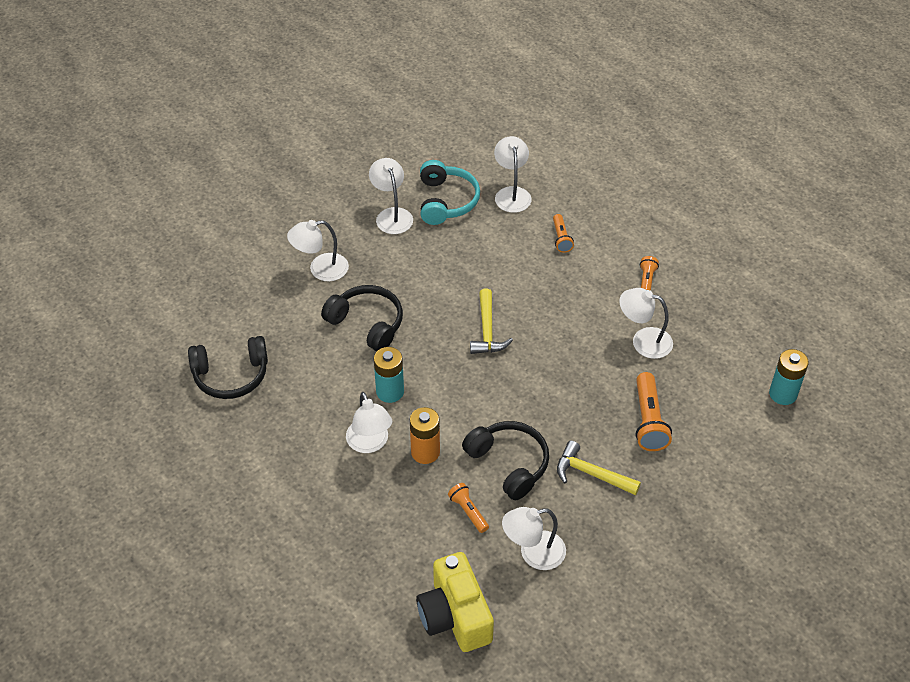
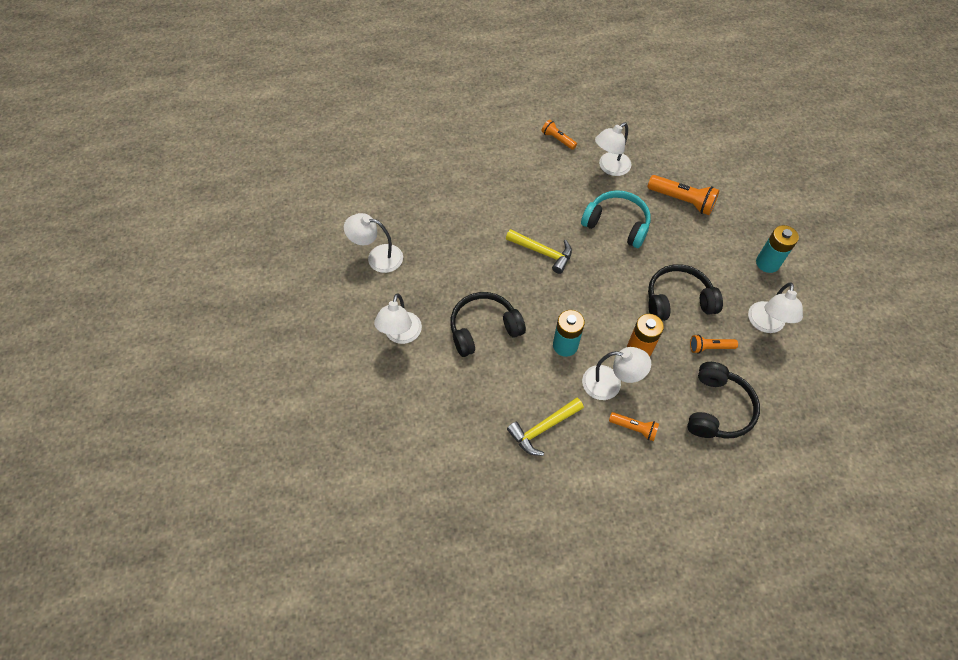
camera: 60 degrees left, 10 degrees up
black headphones [188,336,268,399] -> black headphones moved to [687,362,760,439]
yellow camera [416,552,494,652] -> none
turquoise headphones [420,160,480,225] -> turquoise headphones moved to [581,190,651,248]
white lamp [494,136,532,213] -> none
orange flashlight [553,214,574,253] -> orange flashlight moved to [609,412,659,441]
yellow hammer [557,441,641,495] -> yellow hammer moved to [507,398,584,456]
turquoise battery [769,349,809,405] -> turquoise battery moved to [756,225,799,273]

